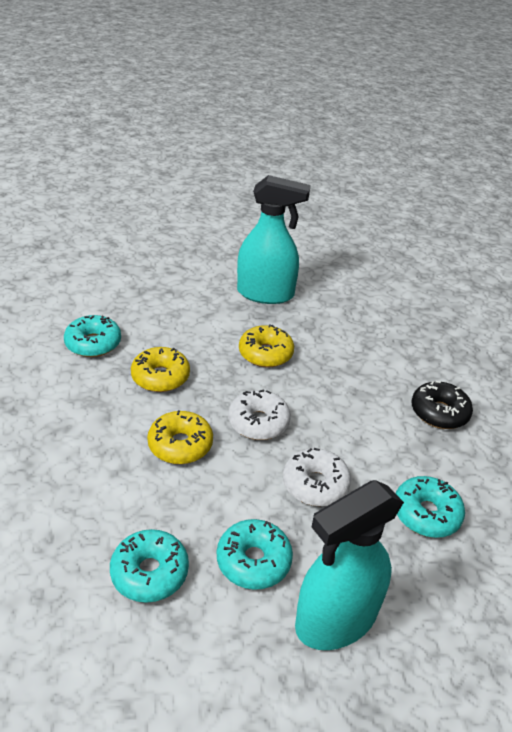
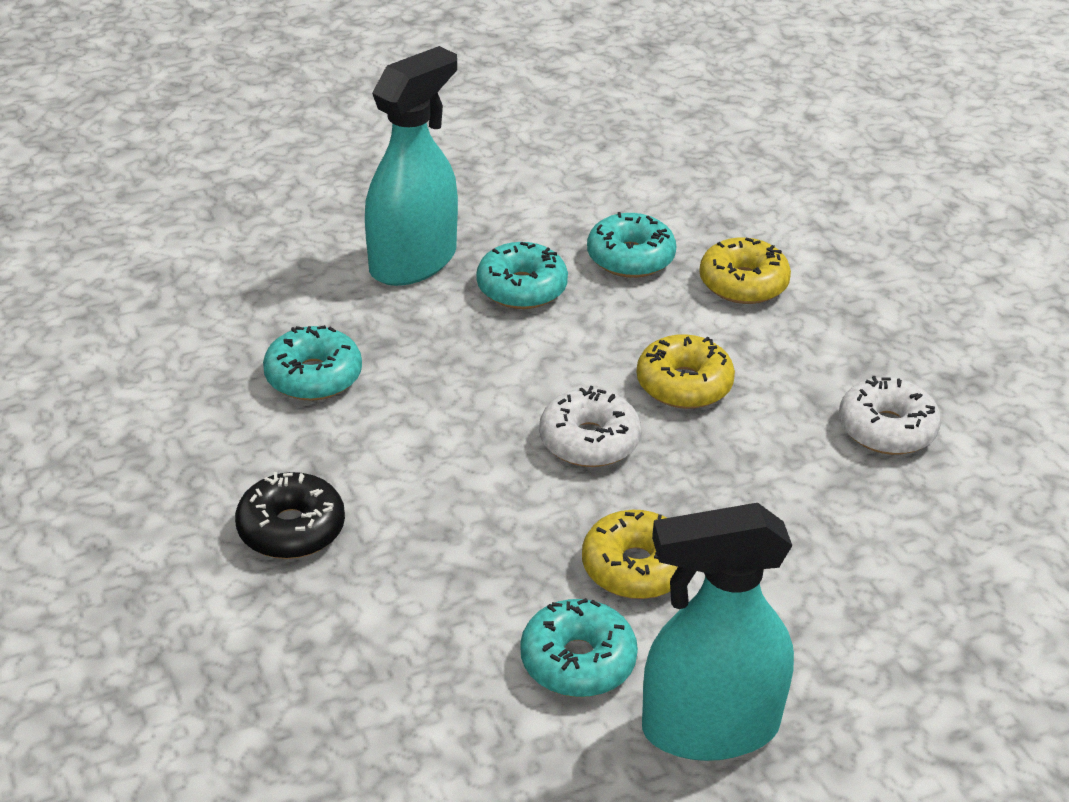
camera: 165 degrees right, 0 degrees up
turquoise donut [64,315,121,357] -> turquoise donut moved to [520,598,638,697]
yellow donut [131,347,190,392] -> yellow donut moved to [699,237,791,304]
white donut [283,448,351,506] -> white donut moved to [839,376,941,455]

